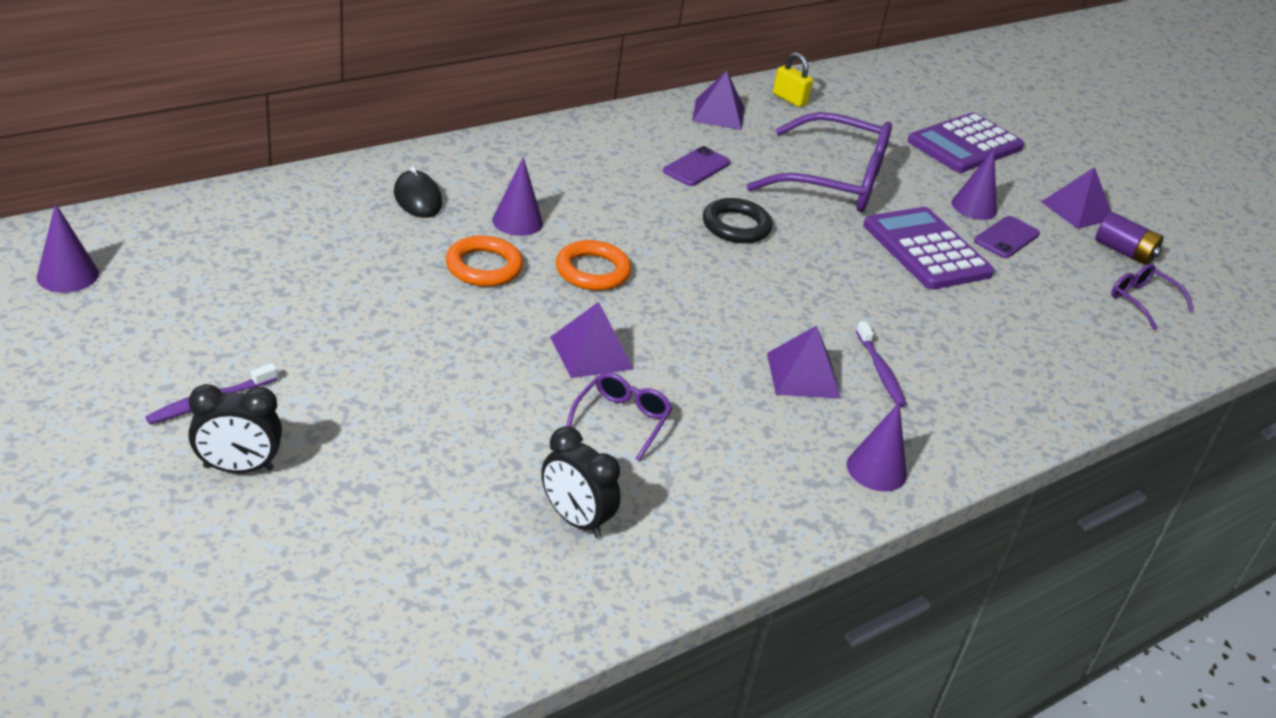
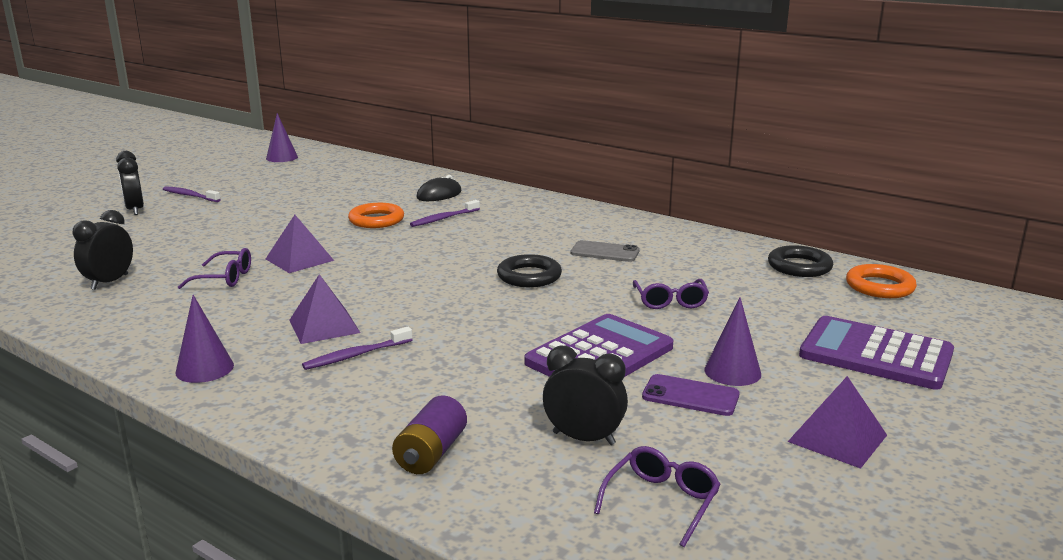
camera: 75 degrees right, 15 degrees down
purple cone [492,157,543,236] -> purple toothbrush [410,200,480,227]
orange ring [556,240,632,291] -> orange ring moved to [846,264,917,298]
purple phone [663,146,730,186] -> grey phone [571,240,640,262]
purple pyramid [692,71,744,130] -> none
purple glasses [746,112,892,212] -> purple glasses [633,279,709,309], size x0.46
yellow padlock [773,52,813,107] -> black ring [768,245,833,277]
purple battery [1095,212,1164,265] -> purple battery moved to [392,395,467,474]
none -> black clock [543,346,628,445]

